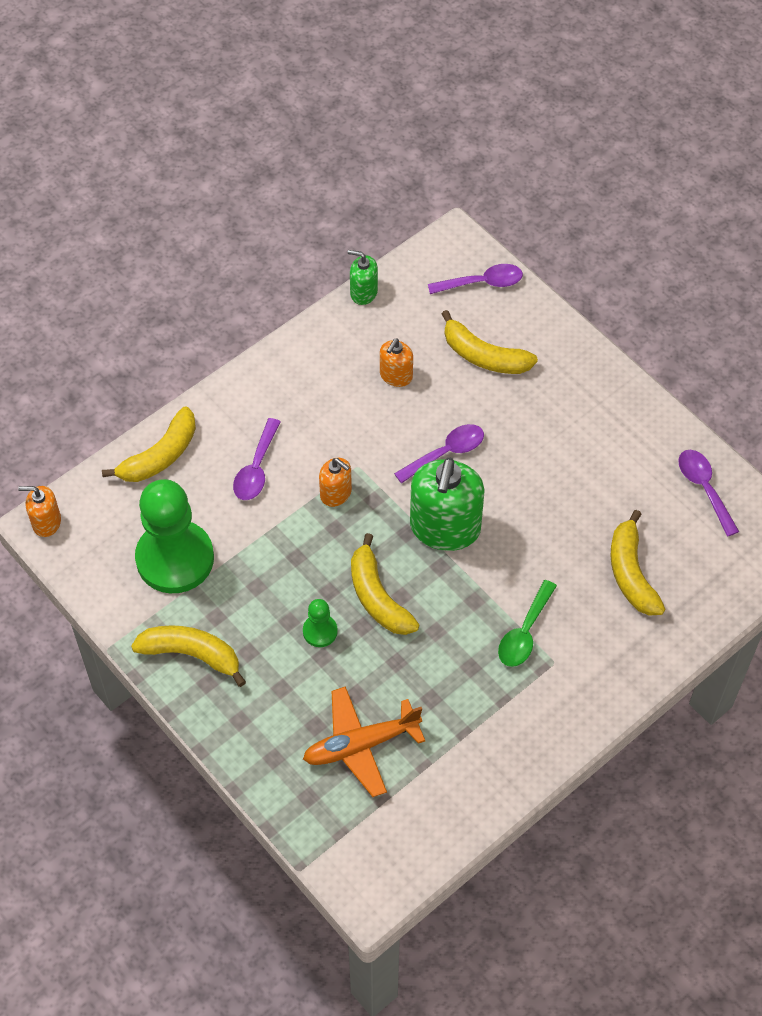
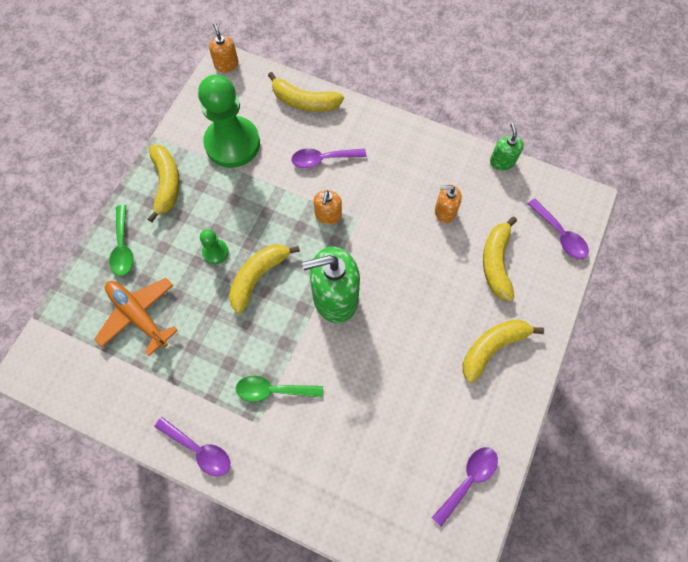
camera: 65 degrees right, 10 degrees up
purple spoon [394,424,484,483] -> purple spoon moved to [154,417,230,476]
yellow banana [611,510,665,616] -> yellow banana moved to [463,319,544,383]
none -> green spoon [109,205,134,276]

